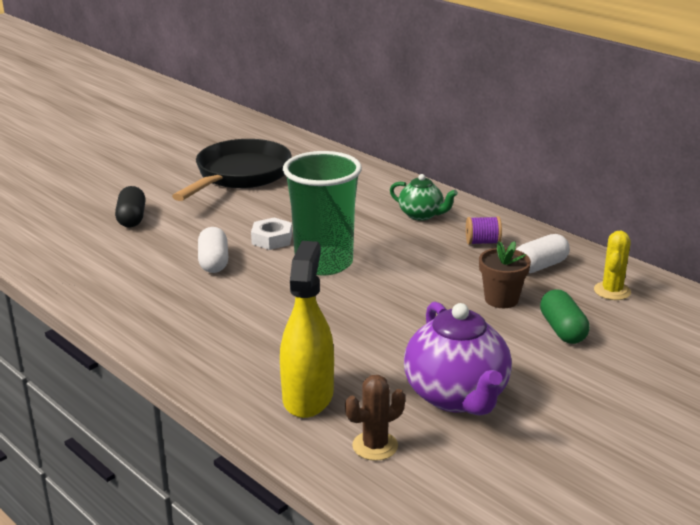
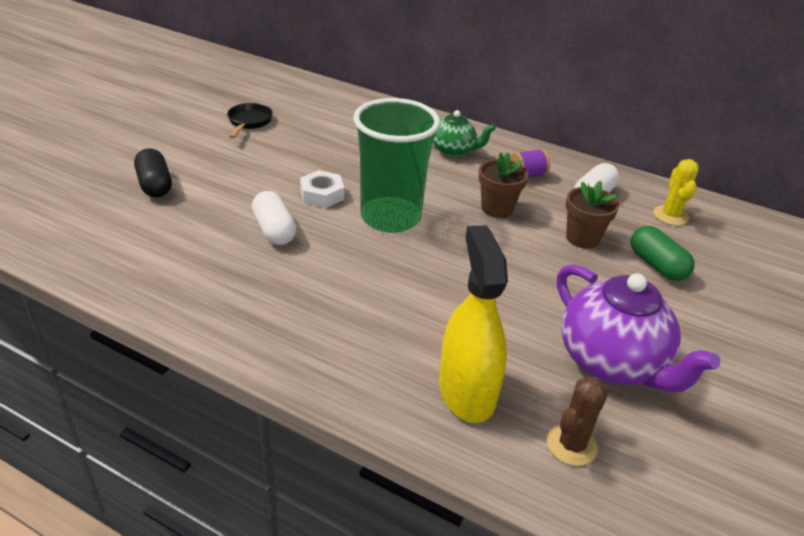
camera: 20 degrees left, 10 degrees up
black pan [172,139,292,201] -> black pan [227,103,273,139], size x0.45
none -> brown flower pot [479,152,529,218]

